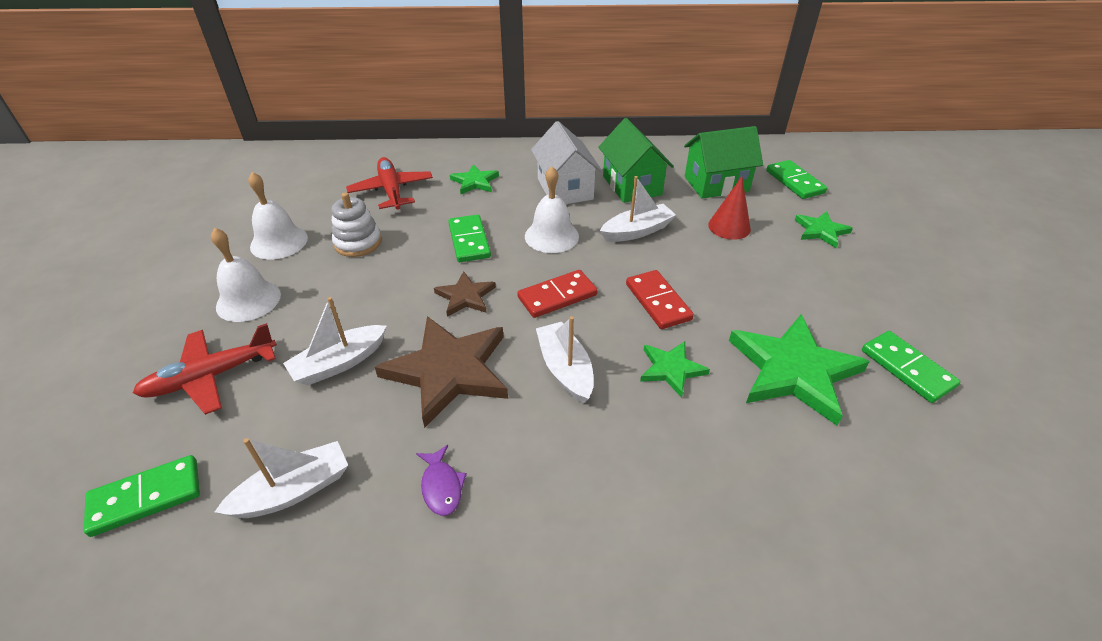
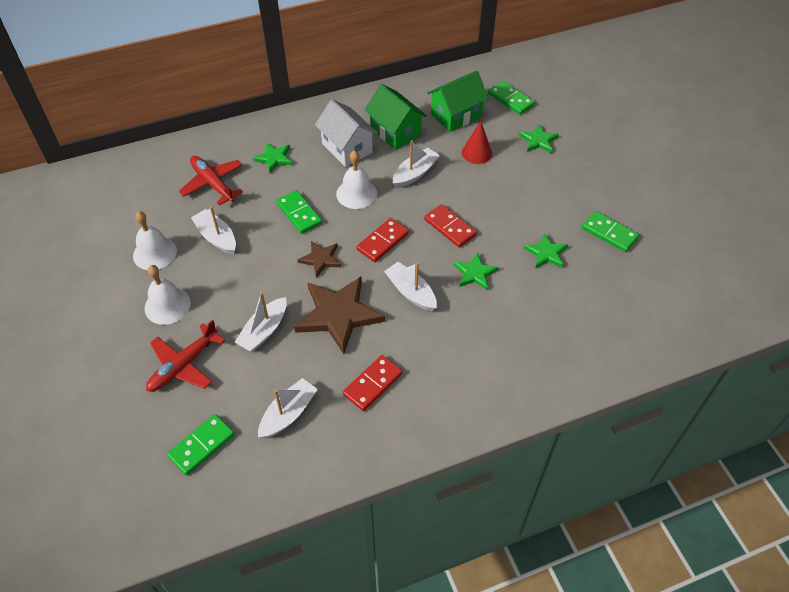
camera: 20 degrees left, 10 degrees up
white stacking toy [332,192,382,257] -> white boat [191,206,236,254]
purple fish [416,445,467,516] -> red domino [343,355,403,411]
green star [729,315,870,426] -> green star [524,233,568,269], size x0.52

